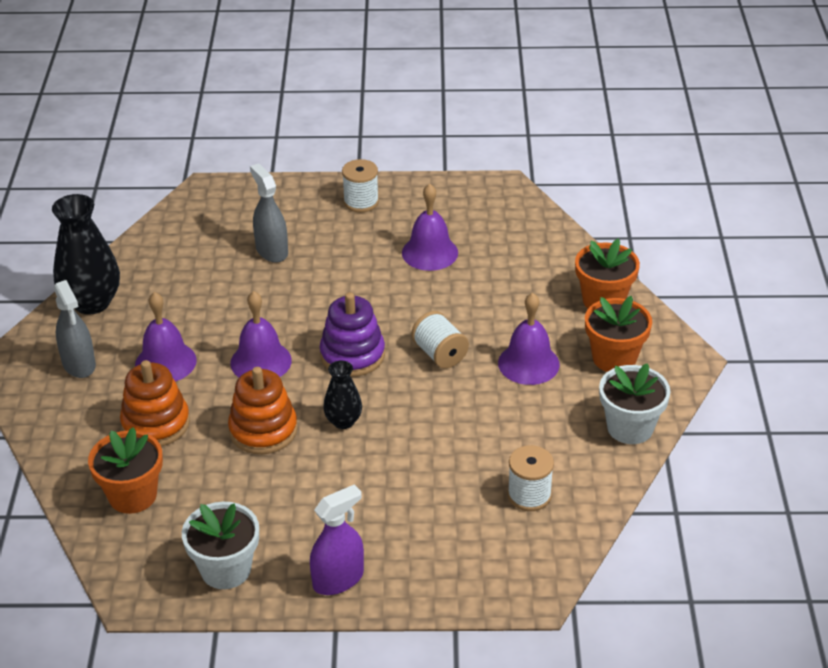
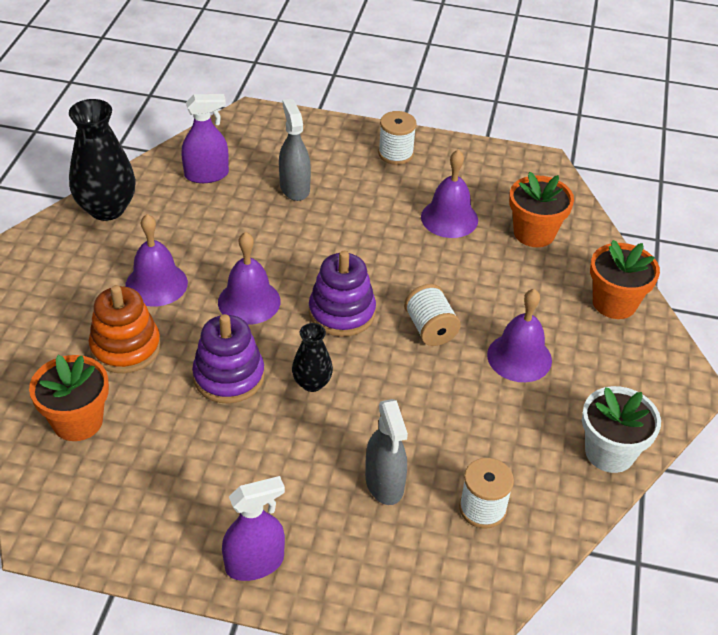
camera: 10 degrees right, 5 degrees up
grey spray bottle [54,280,96,378] -> grey spray bottle moved to [365,399,408,505]
white flower pot [182,502,259,589] -> none
orange stacking toy [228,367,298,454] -> purple stacking toy [192,314,265,404]
orange flower pot [585,296,652,372] -> orange flower pot moved to [509,172,574,247]
none -> purple spray bottle [181,94,229,183]

